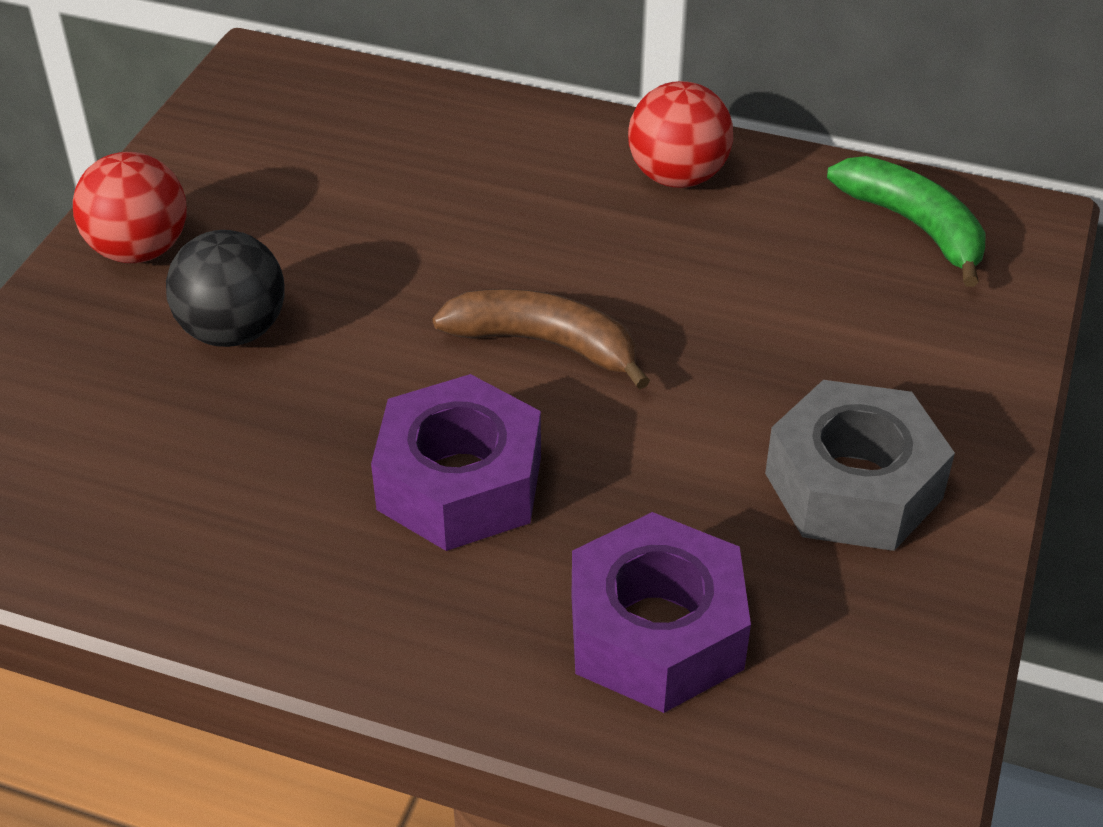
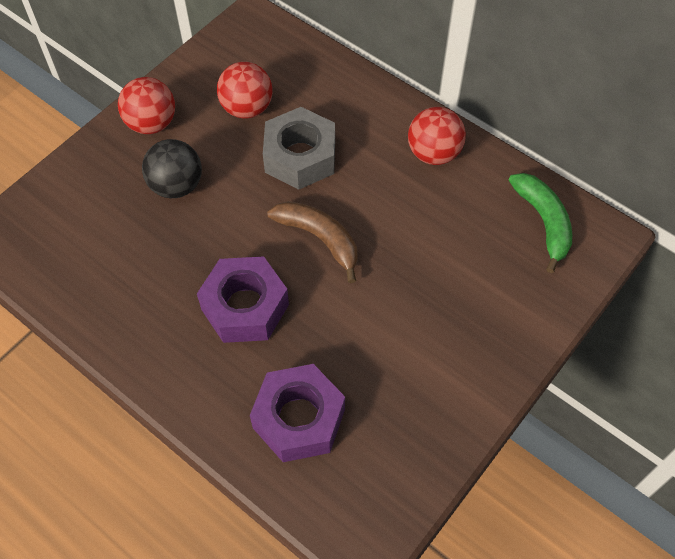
camera: 20 degrees right, 15 degrees up
grey nut [765,380,955,551] -> grey nut moved to [263,107,335,190]
none -> red ball [217,62,273,119]

